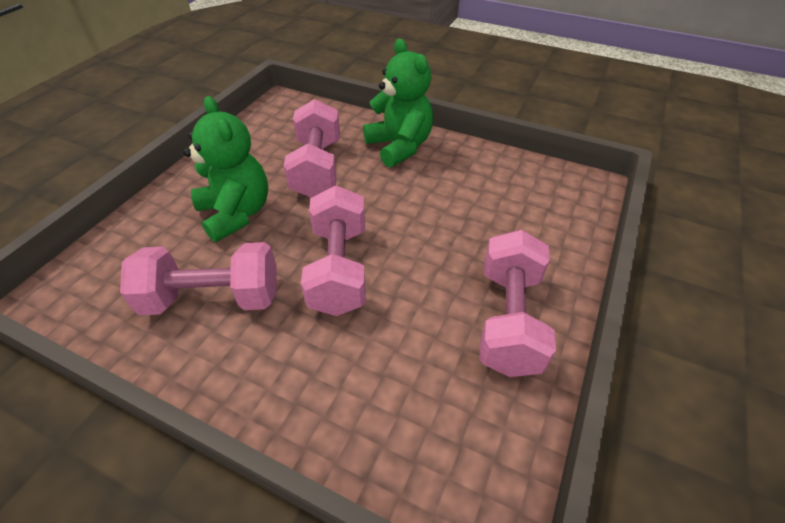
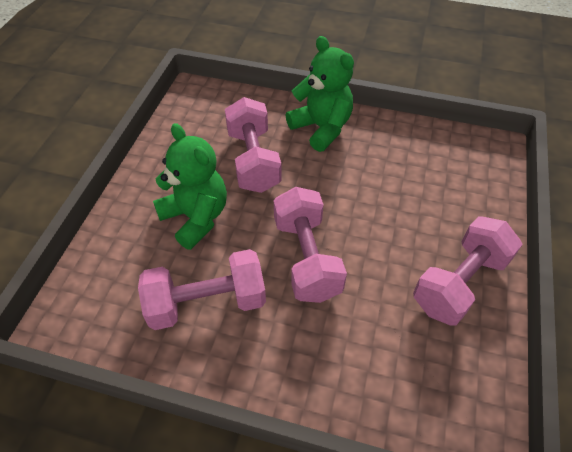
camera: 10 degrees left, 5 degrees up
pink dumbbell [479,230,556,377] -> pink dumbbell turned 45 degrees clockwise [413,216,523,326]

